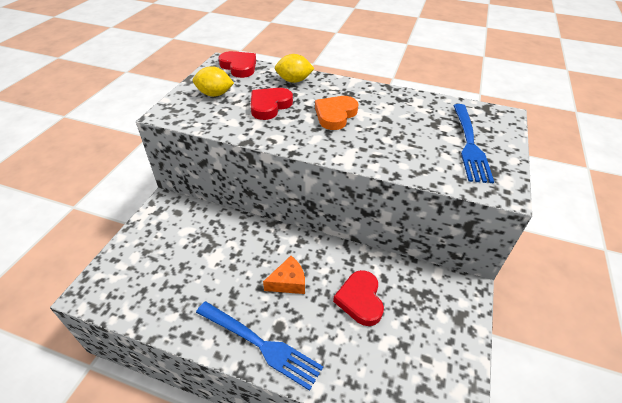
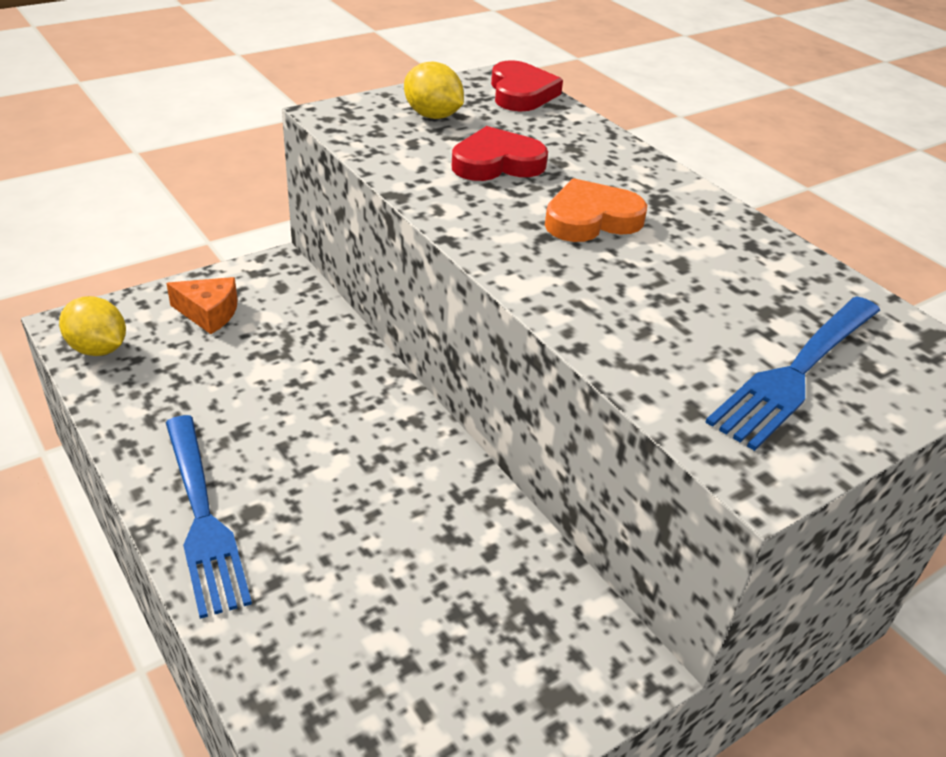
camera: 35 degrees right, 5 degrees down
orange cheese [263,256,305,294] -> orange cheese moved to [166,277,238,334]
yellow lemon [275,54,315,83] -> yellow lemon moved to [59,296,126,356]
red heart [333,270,384,326] -> none

